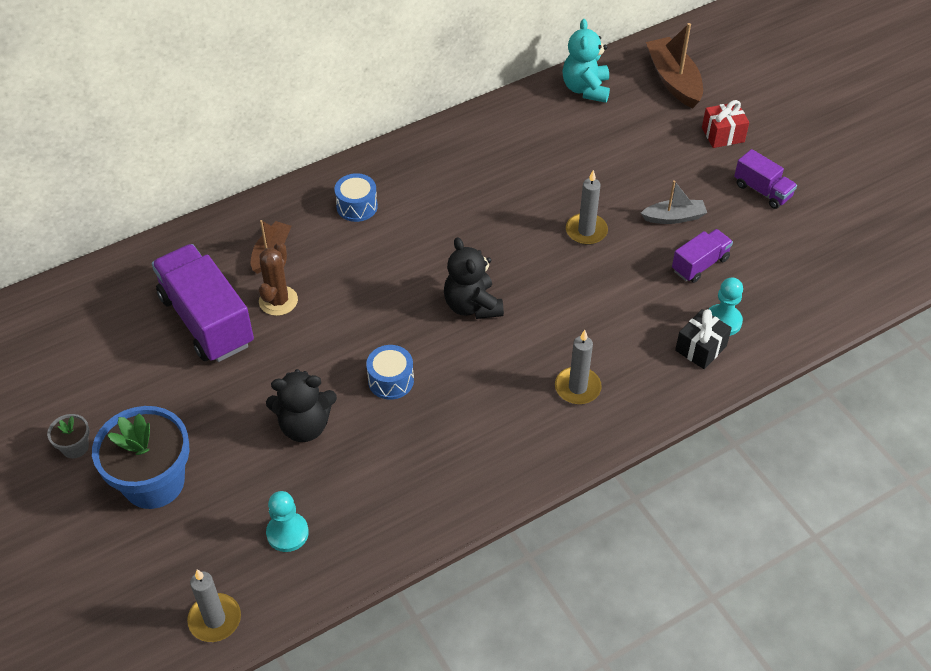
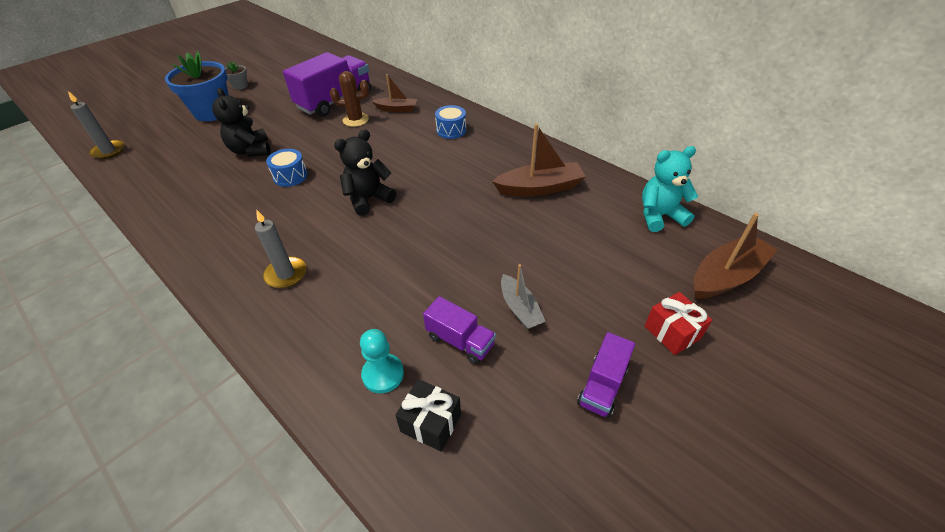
camera: 75 degrees right, 5 degrees down
turquoise pawn [266,491,309,552] -> none
grey candle [566,170,608,245] -> none
black gift [675,309,732,369] -> black gift moved to [395,379,461,452]
none -> brown boat [492,124,586,196]

